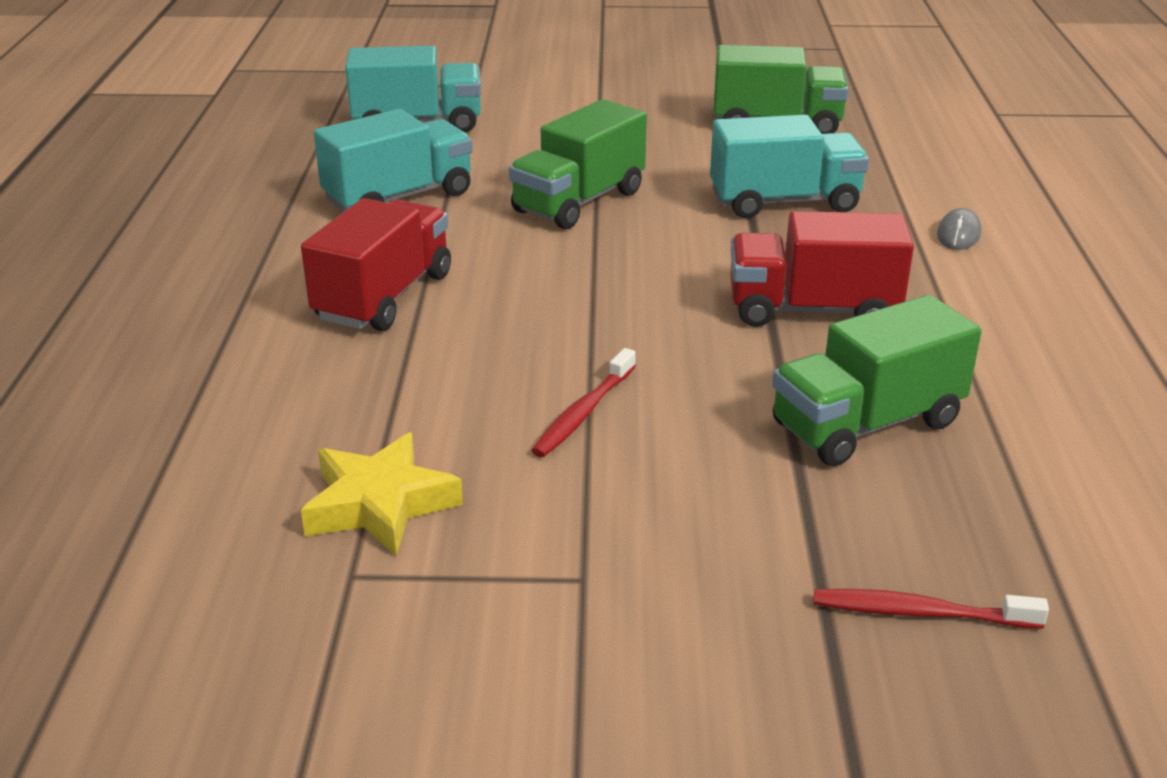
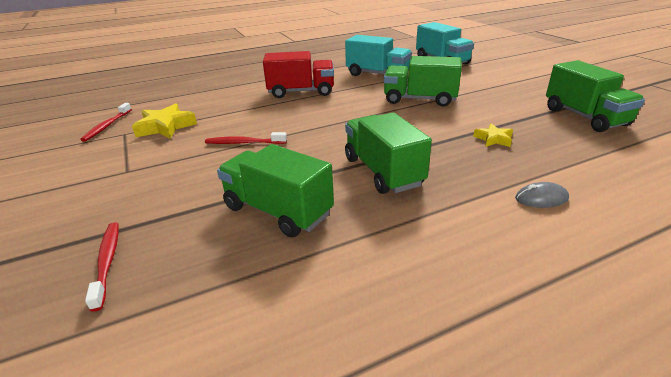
camera: 65 degrees right, 0 degrees up
turquoise truck [710,115,869,218] -> yellow star [473,124,513,147]
red truck [730,211,914,327] -> green truck [345,112,432,194]
none -> red toothbrush [80,103,132,142]

